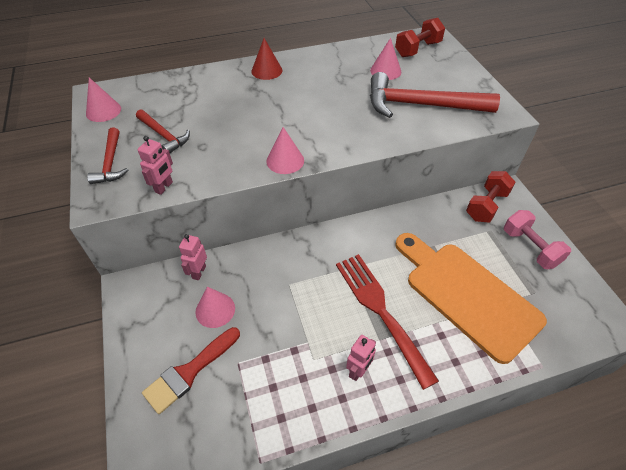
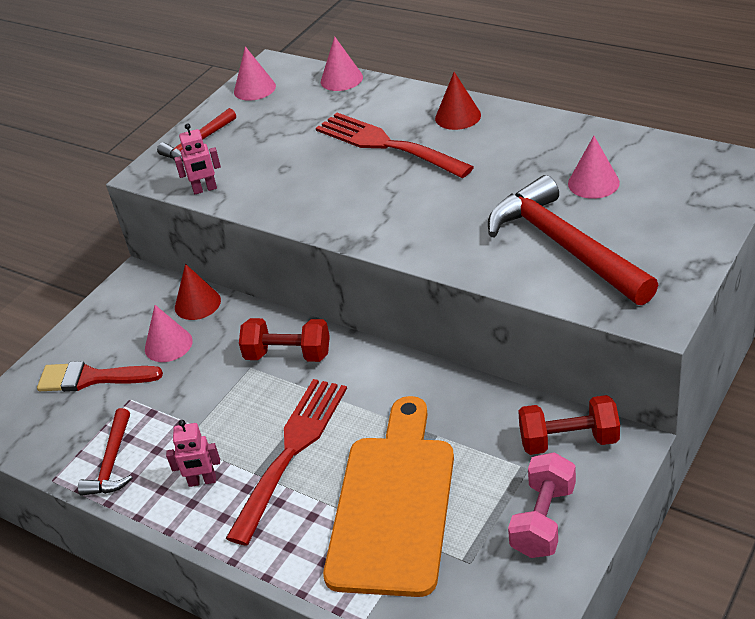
camera: 55 degrees right, 10 degrees down
red hammer [136,110,190,153] -> red hammer moved to [78,408,132,496]
pink robot [179,234,207,280] -> red cone [175,264,221,320]
pink cone [266,127,304,174] -> pink cone moved to [321,36,363,91]
red dumbbell [395,18,445,57] -> red dumbbell moved to [239,318,330,362]
none -> red fork [316,113,474,178]

